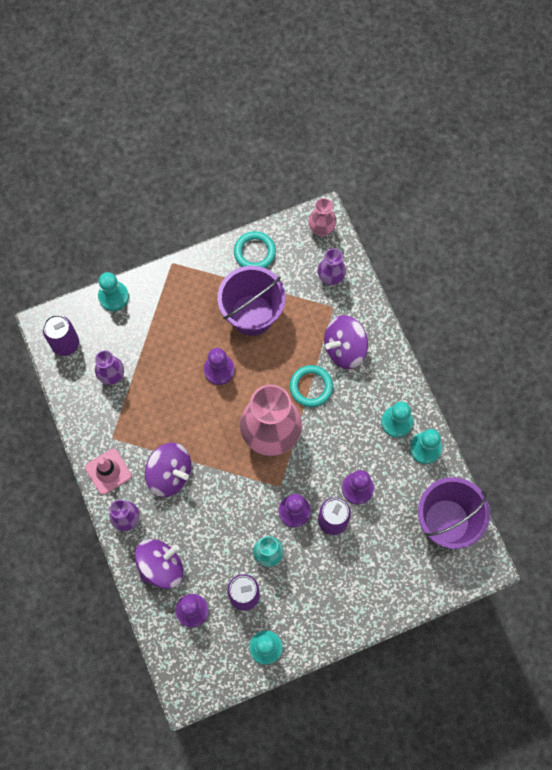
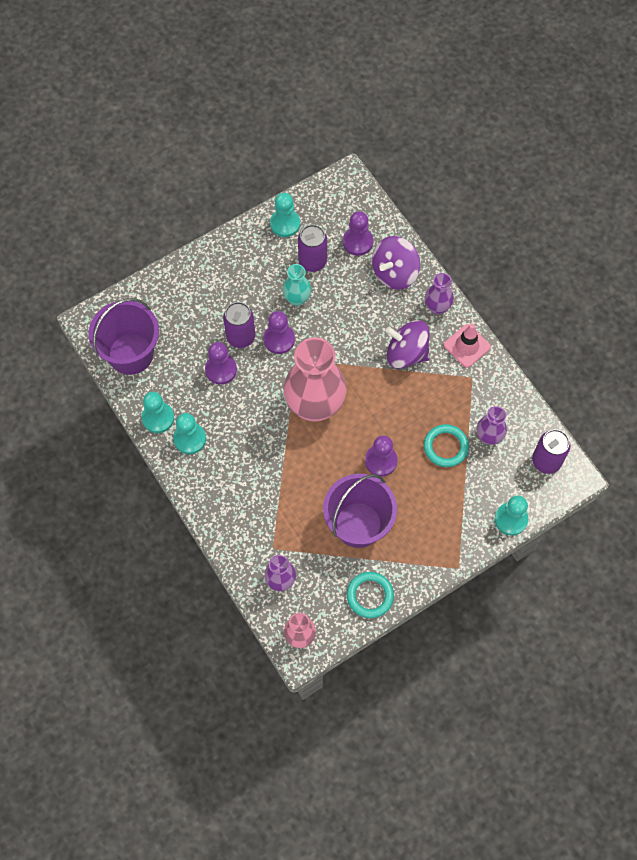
camera: 170 degrees right, 5 degrees down
turquoise ring [290,365,333,407] -> turquoise ring moved to [424,424,469,467]
purple spinning top [324,315,368,369] -> none

